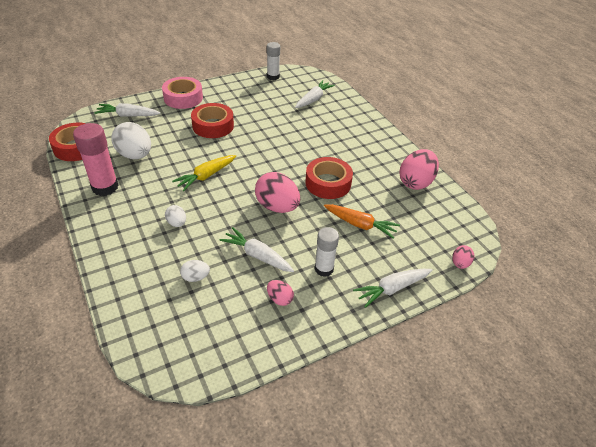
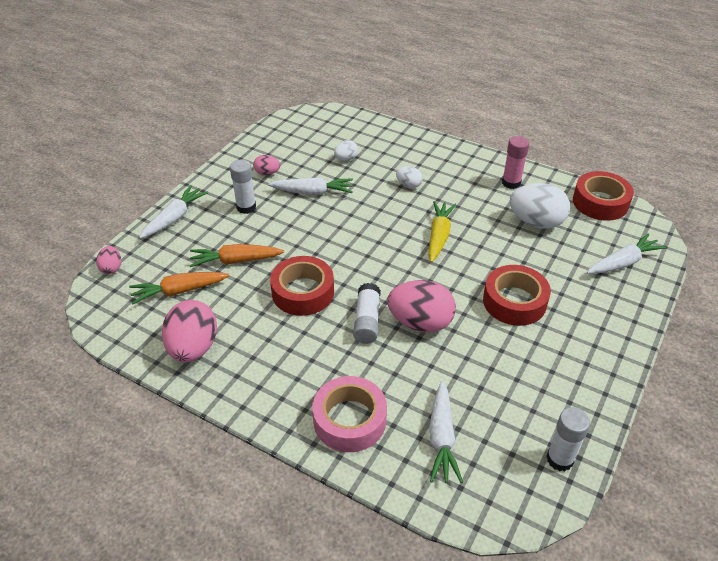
camera: 150 degrees right, 0 degrees up
pink glue stick [73,123,119,196] -> pink glue stick [502,136,529,189], size x0.66
pink tape [162,77,203,109] -> pink tape moved to [312,376,387,452]
pink egg [255,172,300,213] -> pink egg moved to [387,280,456,332]
none -> orange carrot [129,272,229,305]
none -> white glue stick [353,283,381,344]

